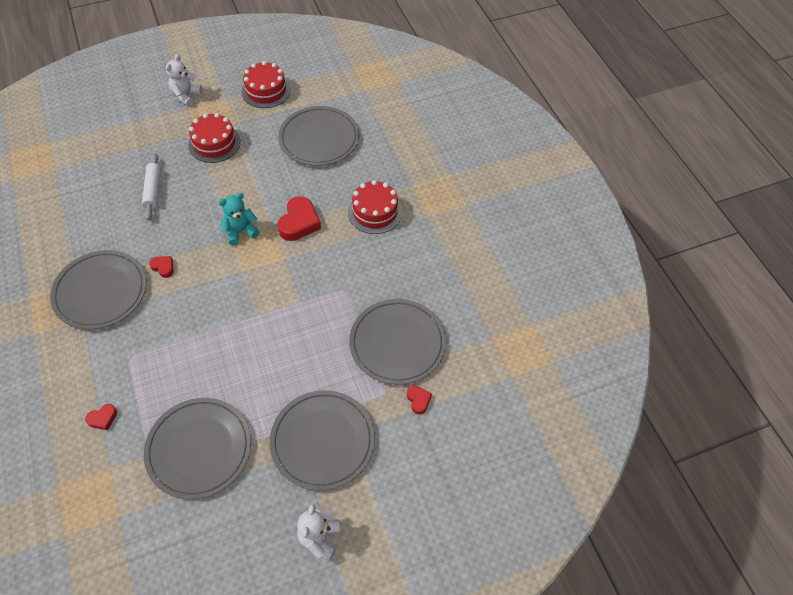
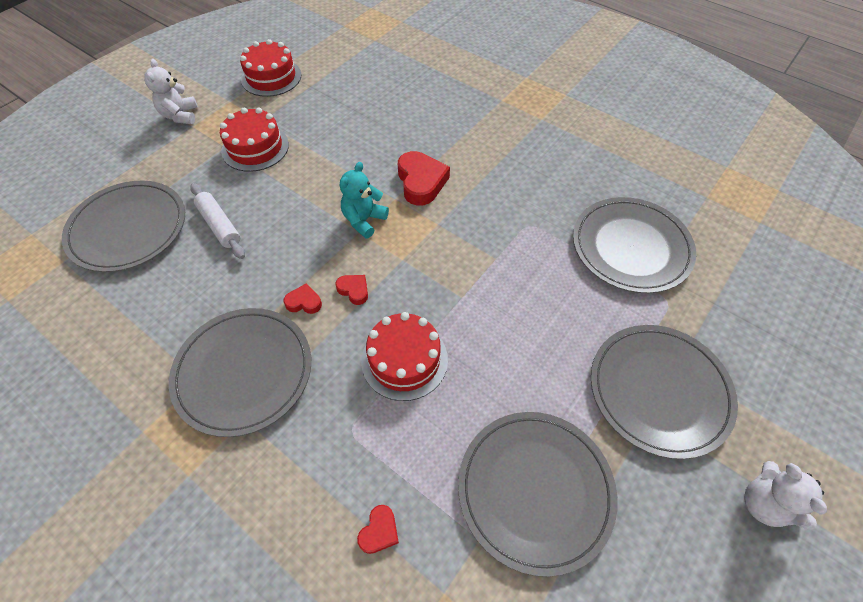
camera: 30 degrees left, 0 degrees up
grey plate [278,106,359,166] -> grey plate moved to [62,181,185,272]
red cake [348,180,403,234] -> red cake moved to [361,312,448,401]
red heart [407,386,432,414] -> red heart moved to [335,275,368,305]

